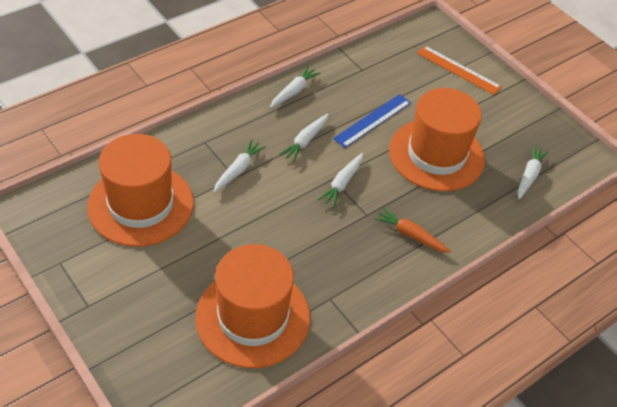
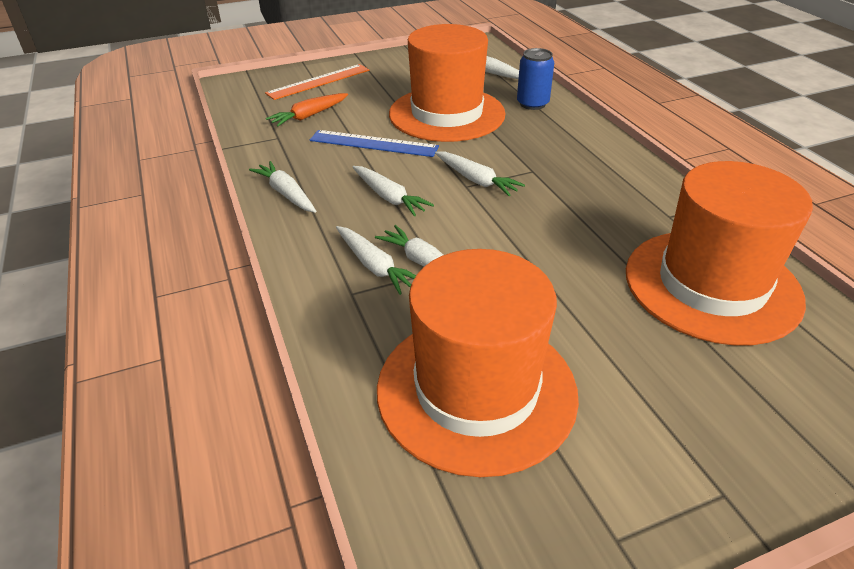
camera: 70 degrees left, 10 degrees down
blue ruler [333,94,411,148] -> blue ruler turned 45 degrees counterclockwise [310,130,439,157]
orange carrot [374,207,451,253] -> orange carrot moved to [266,93,348,127]
none -> white carrot [336,226,416,295]
none -> blue can [517,48,554,110]

